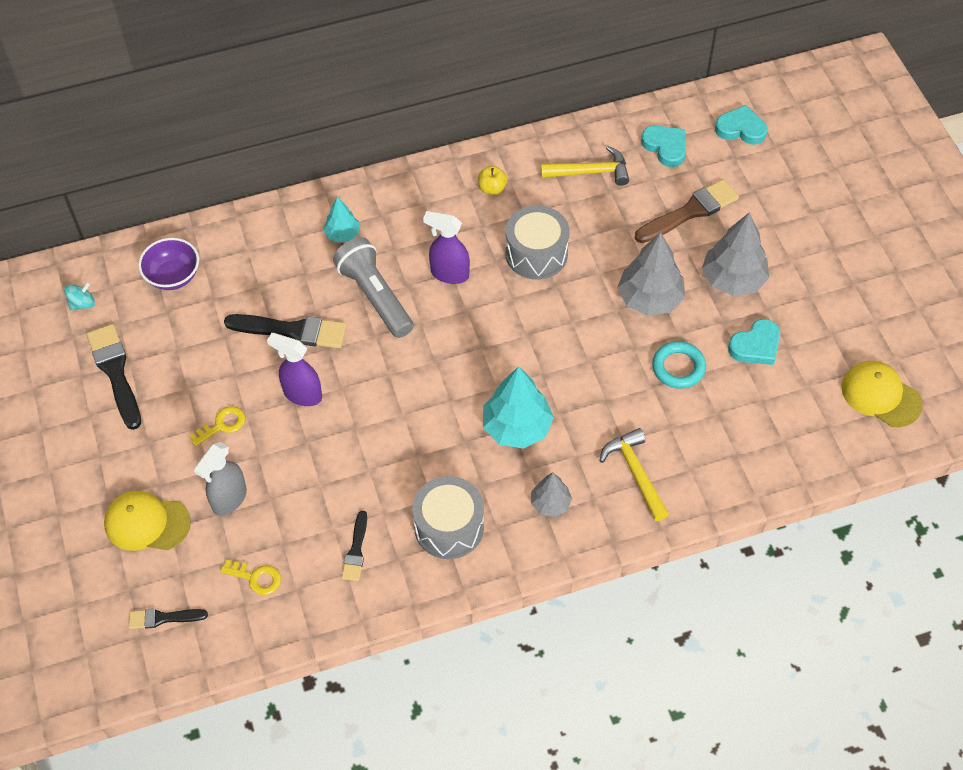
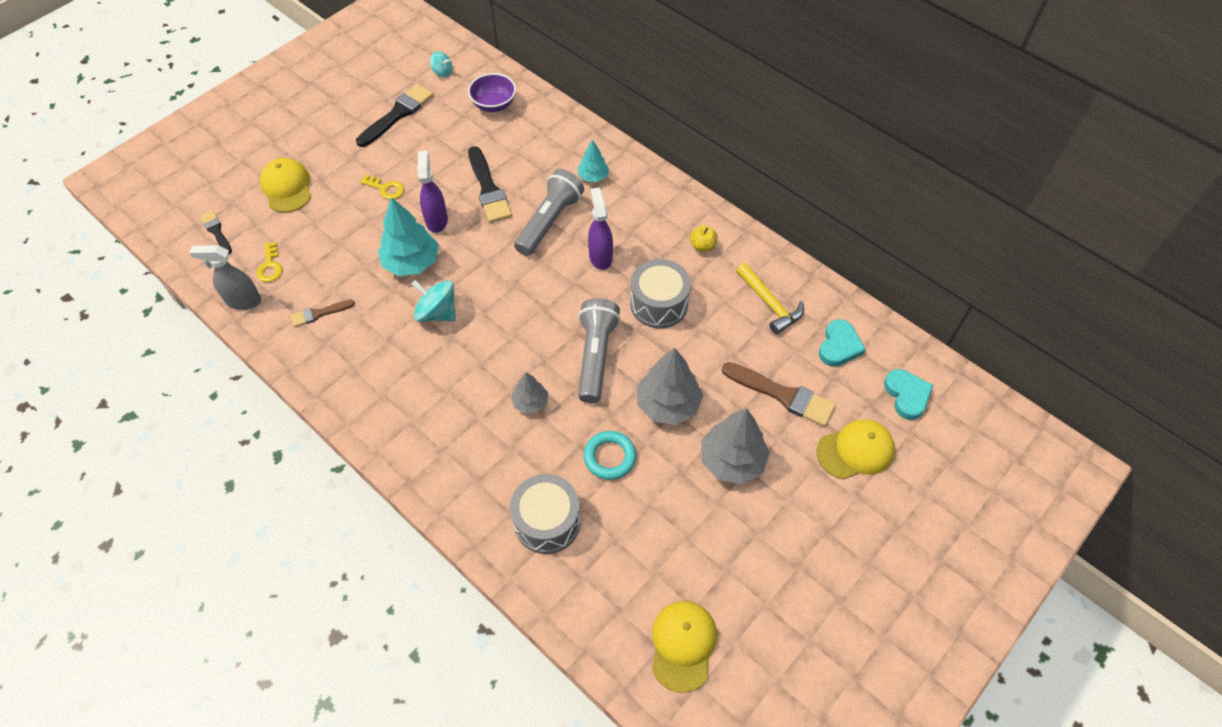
camera: 60 degrees right, 0 degrees up
grey spray bottle [194,442,247,516] -> grey spray bottle moved to [189,245,261,310]
black brush [341,511,367,581] -> brown brush [290,299,355,327]
grey drum [412,476,484,559] -> grey drum moved to [510,474,581,554]
turquoise tree [483,366,554,449] -> turquoise tree moved to [378,197,439,276]
grey tree [531,472,572,517] -> grey tree moved to [511,372,548,414]
yellow hammer [599,428,669,521] -> none
turquoise heart [728,319,780,365] -> none
none -> turquoise spinning top [412,280,456,322]
none -> grey flashlight [578,298,621,403]
none -> yellow cap [817,419,895,479]

